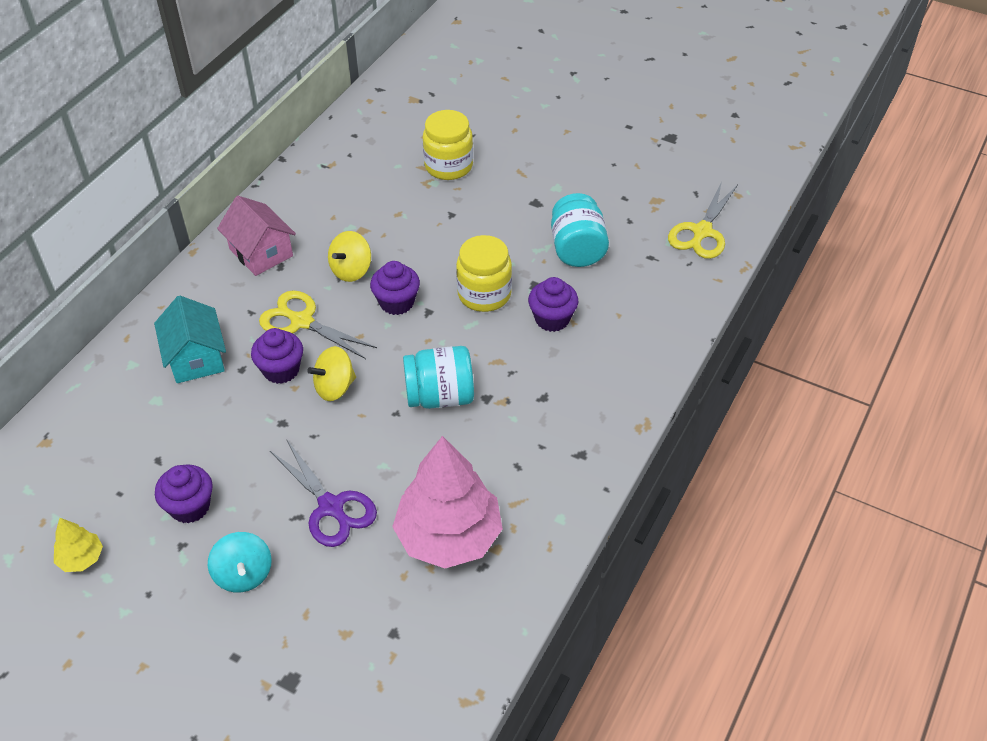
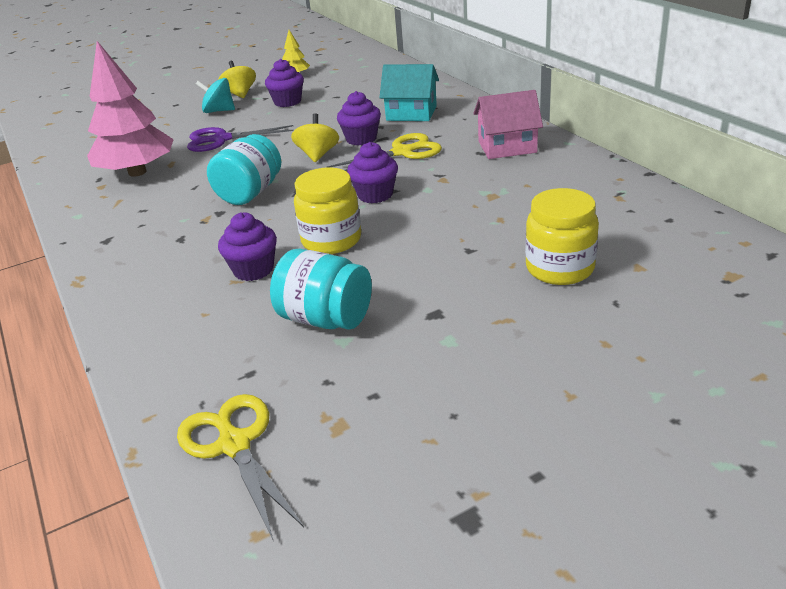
camera: 125 degrees right, 15 degrees down
yellow spinning top [328,231,371,282] -> yellow spinning top moved to [218,61,256,98]

